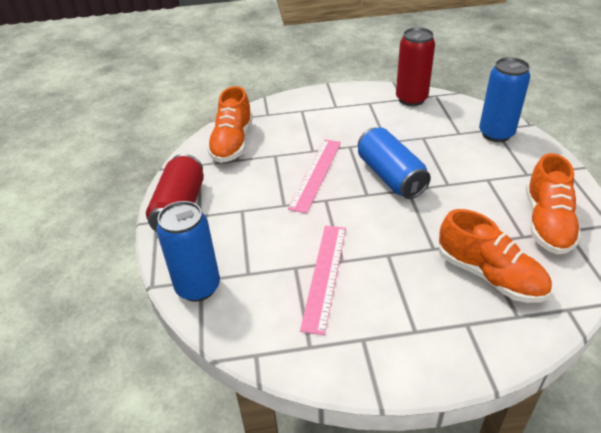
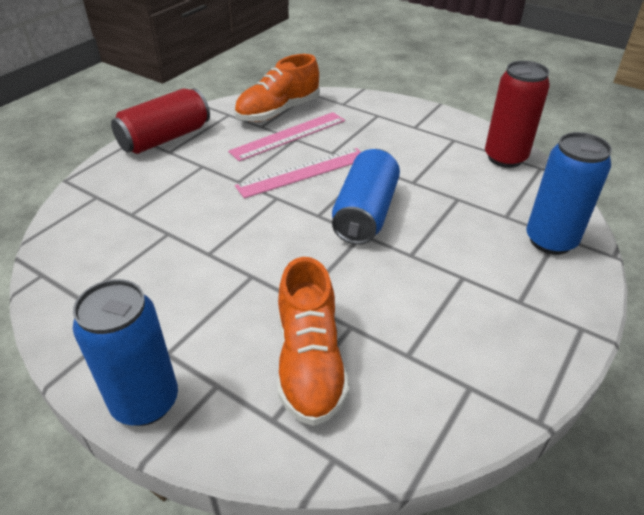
camera: 40 degrees right, 0 degrees up
blue can [156,201,220,302] -> blue can moved to [73,279,178,426]
pink ruler [300,225,346,335] -> pink ruler moved to [228,112,345,161]
orange shoe [526,153,582,255] -> none

